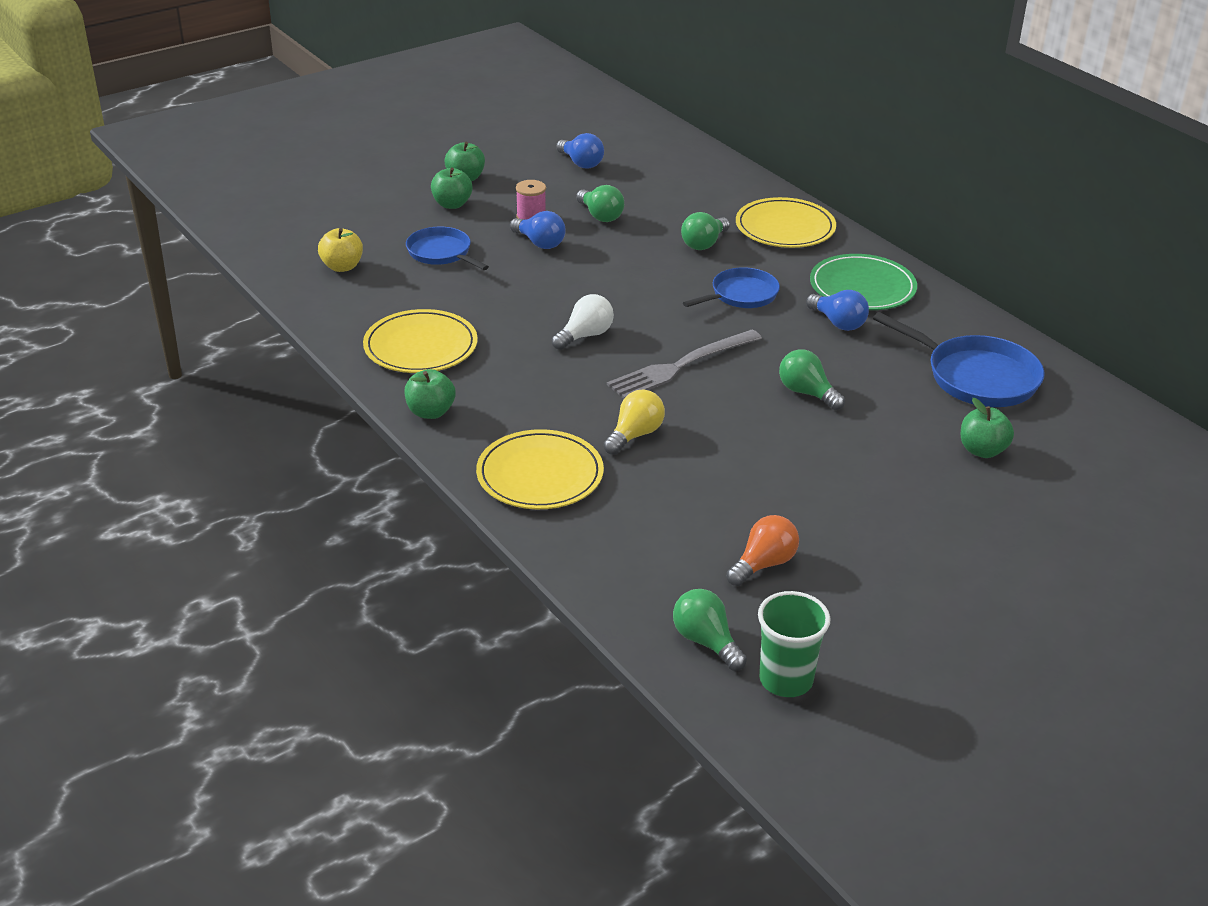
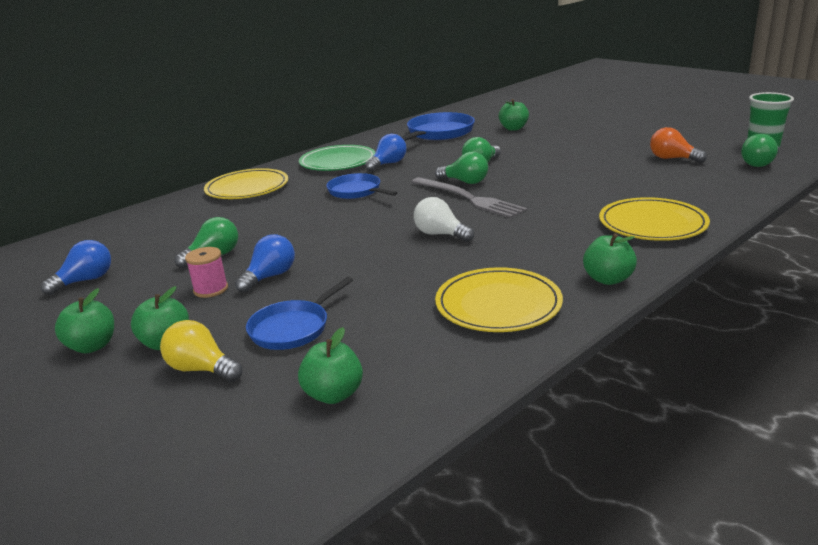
camera: 95 degrees left, 10 degrees down
yellow apple [318,228,363,272] -> green apple [298,327,363,404]
yellow light bulb [603,389,665,455] -> yellow light bulb moved to [160,320,243,382]
green light bulb [681,212,730,250] -> green light bulb moved to [435,152,488,184]

